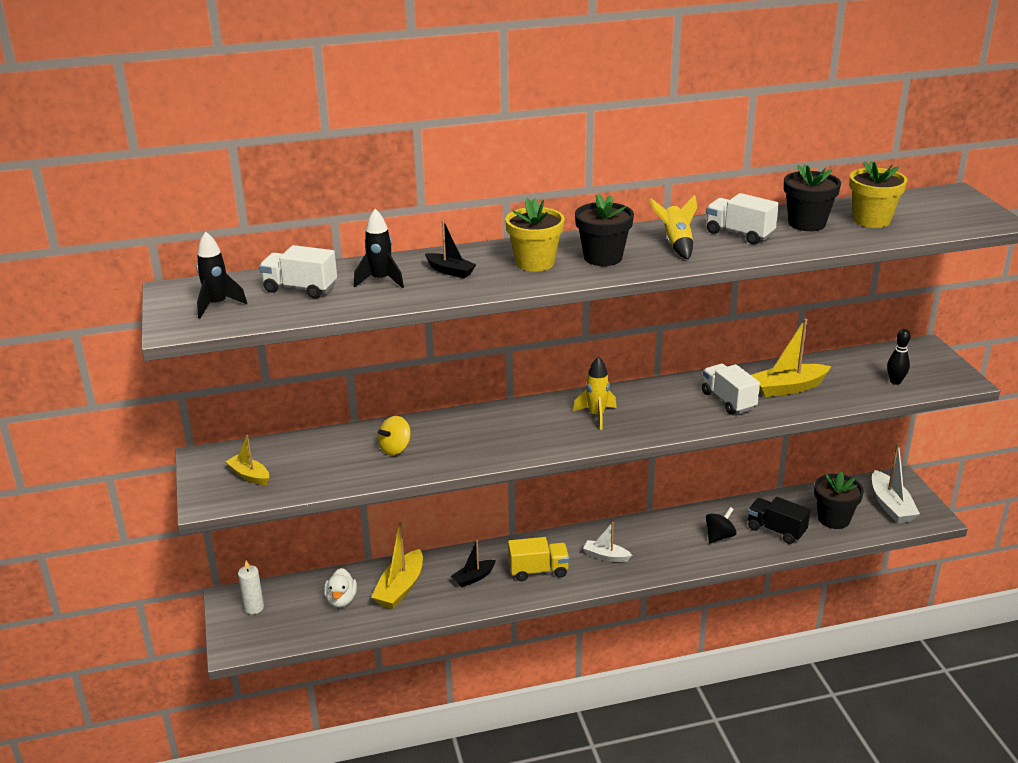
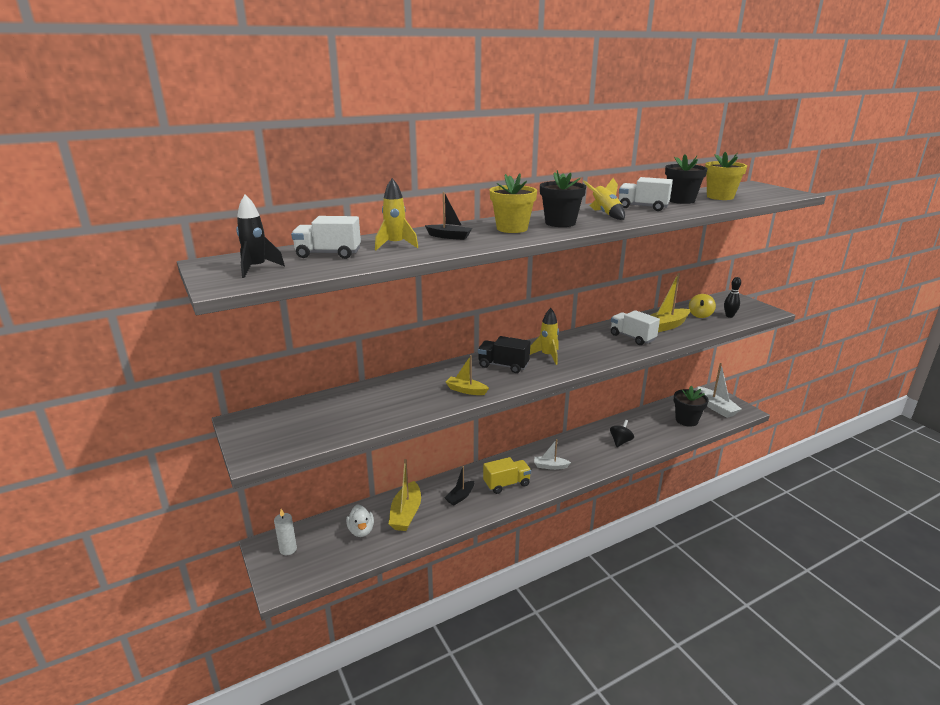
camera: 15 degrees left, 5 degrees down
yellow boat [226,435,269,485] -> yellow boat moved to [446,355,489,395]
black rocket [354,209,404,288] -> yellow rocket [375,178,418,250]
yellow spinning top [378,416,411,455] -> yellow spinning top moved to [689,294,716,318]
black truck [748,497,810,544] -> black truck moved to [478,336,530,373]

